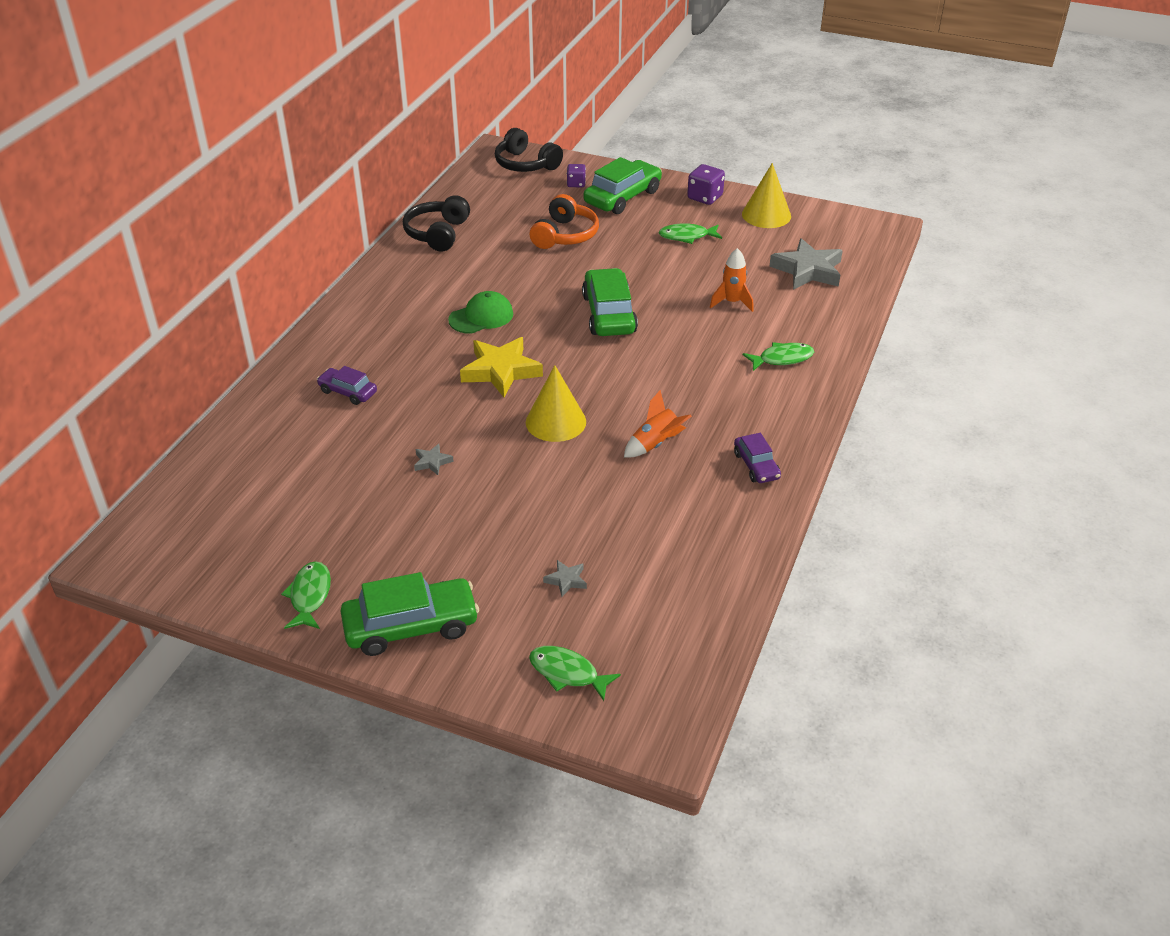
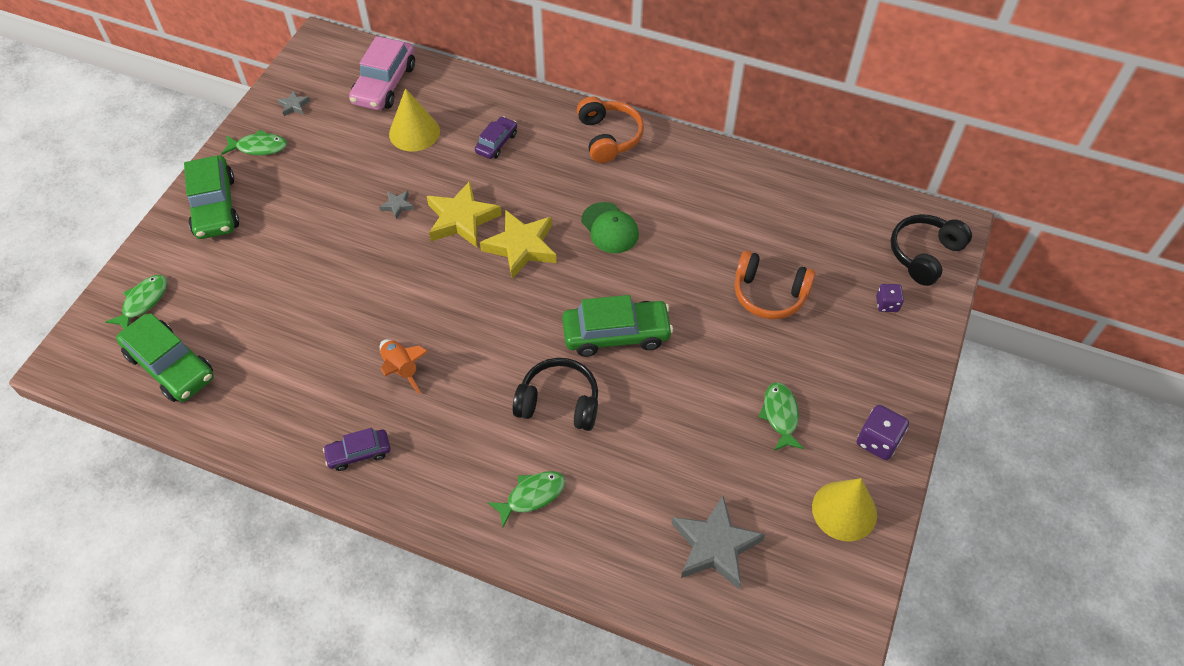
camera: 90 degrees right, 15 degrees up
black headphones [403,195,470,252] -> black headphones moved to [512,358,598,431]
yellow cone [526,365,586,442] -> yellow cone moved to [389,88,440,152]
grey star [543,560,587,597] -> grey star moved to [277,90,310,116]
green car [584,157,662,214] -> green car moved to [116,313,214,402]
orange rocket [710,248,754,312] -> none
green fish [743,342,814,371] -> green fish turned 105 degrees counterclockwise [487,471,566,528]
none -> pink car [349,36,415,110]
none -> yellow star [427,181,502,247]
none -> orange headphones [577,97,644,163]

